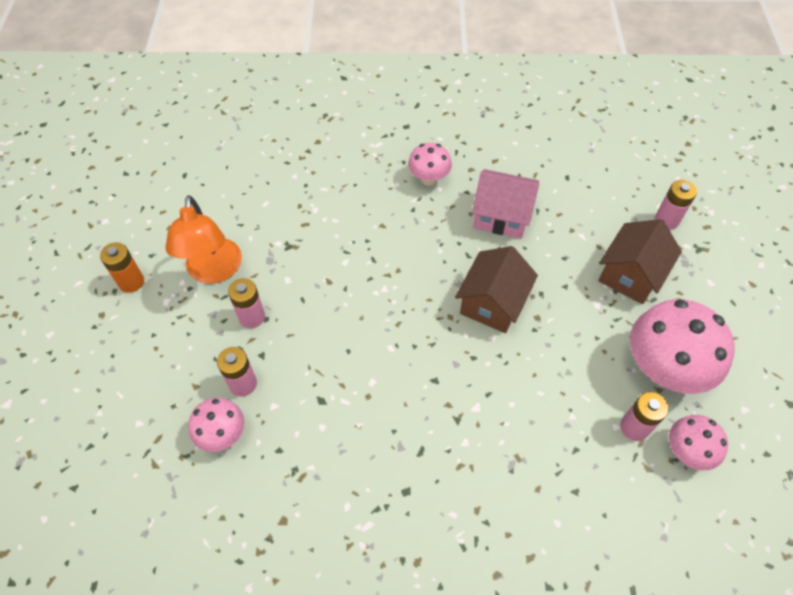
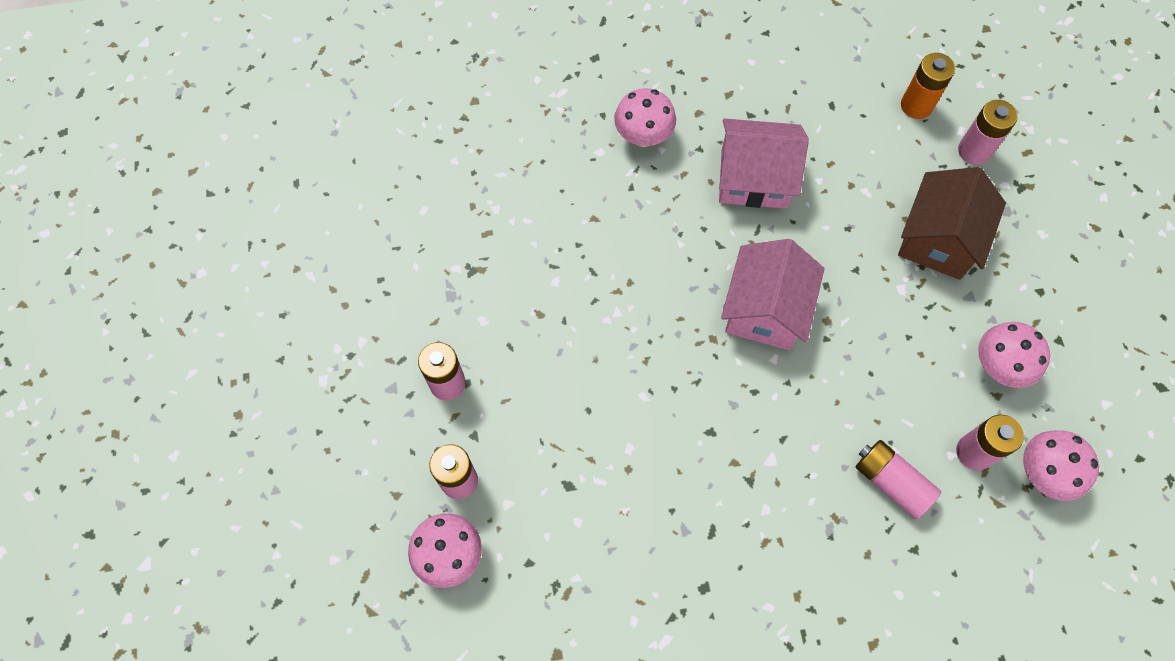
camera: 10 degrees left, 10 degrees up
orange battery [100,242,144,293] -> orange battery moved to [901,53,955,119]
orange lamp [165,195,242,283] -> none
brown house [455,246,538,333] -> pink house [721,239,825,351]
pink mushroom [630,299,735,394] -> pink mushroom [978,322,1050,388], size x0.54
none -> pink battery [856,440,941,519]

